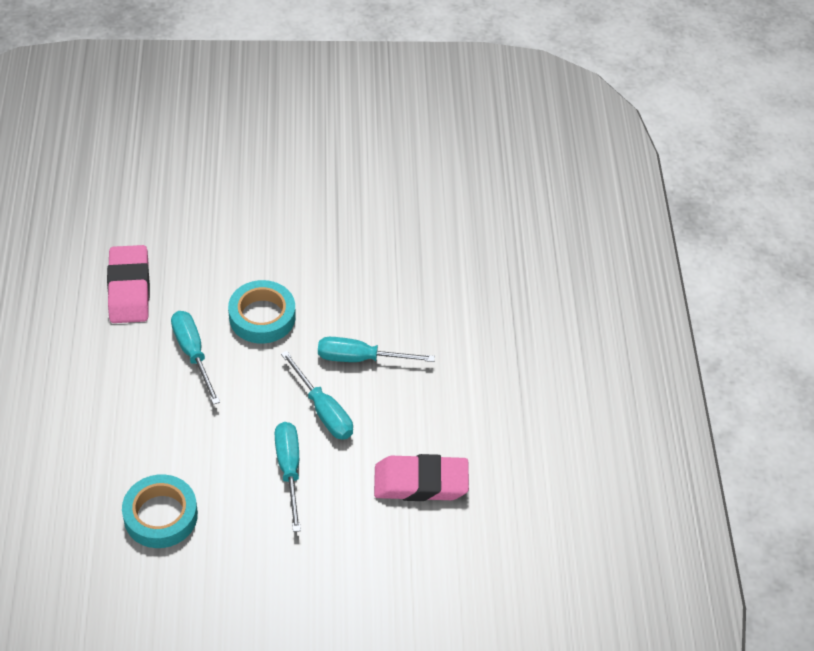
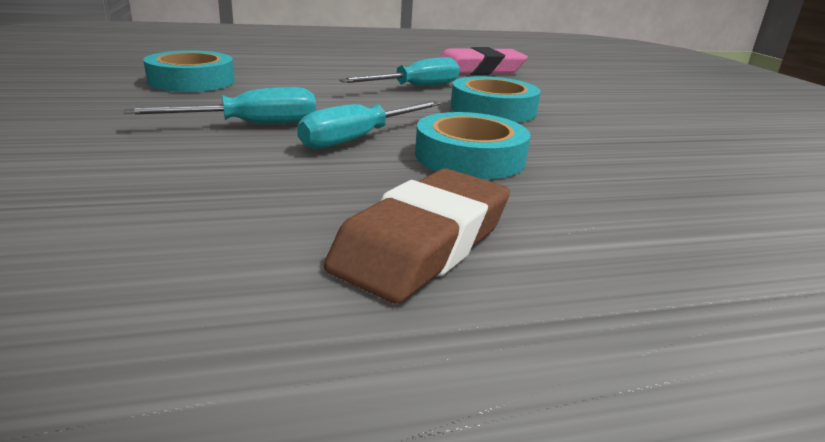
camera: 80 degrees right, 25 degrees down
turquoise screwdriver [318,337,435,362] -> turquoise tape [415,112,531,179]
pink eraser [374,454,469,501] -> none
none -> brown eraser [324,168,510,303]

